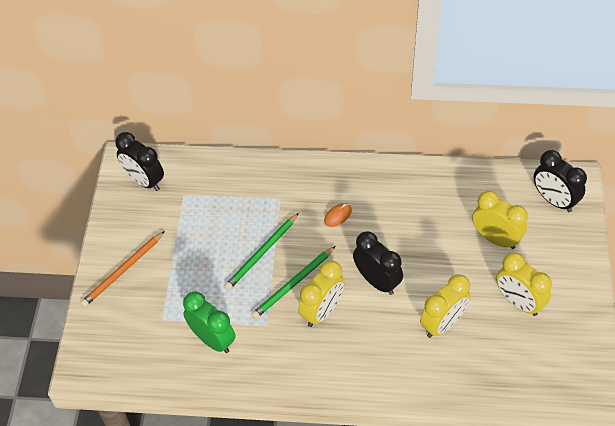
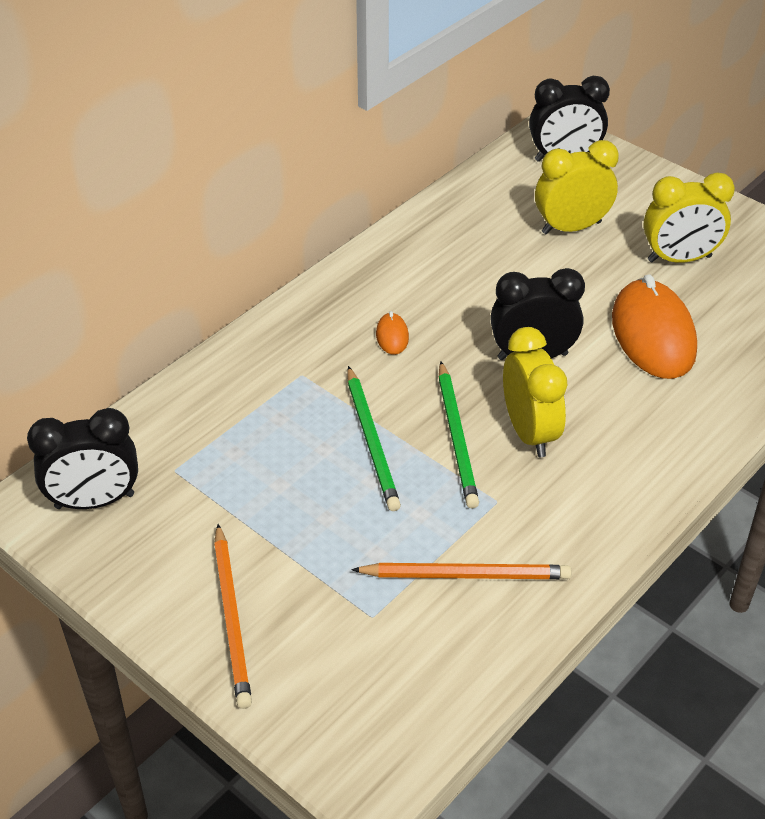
camera: 55 degrees left, 10 degrees down
green clock [183,291,236,353] -> orange pencil [351,563,571,579]
yellow clock [420,274,471,338] -> orange mouse [612,274,697,379]

